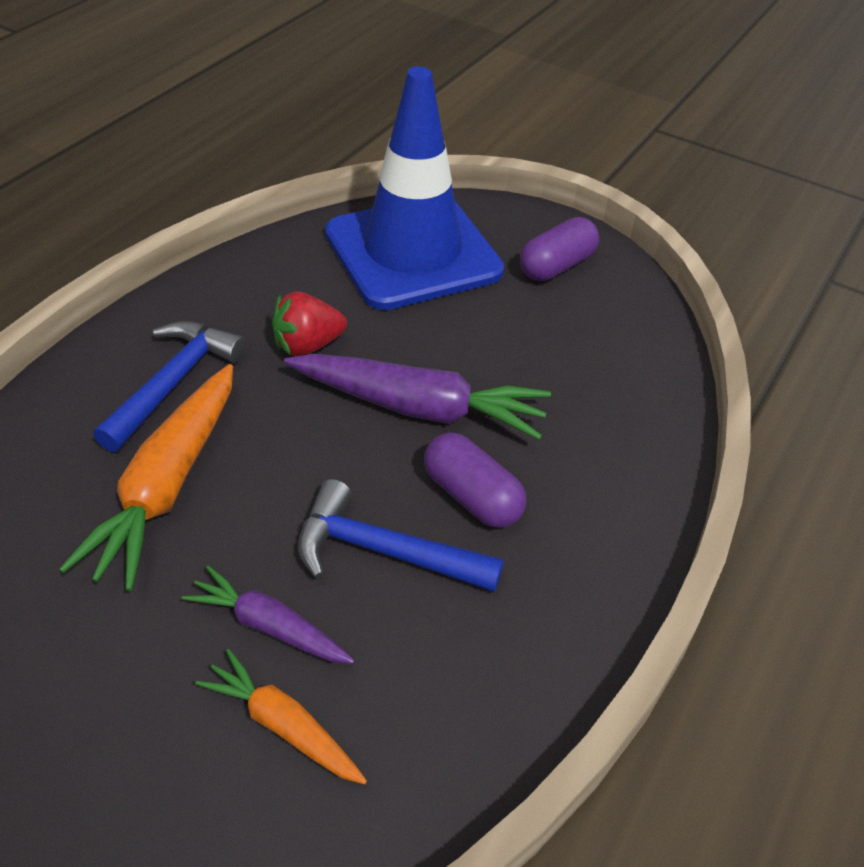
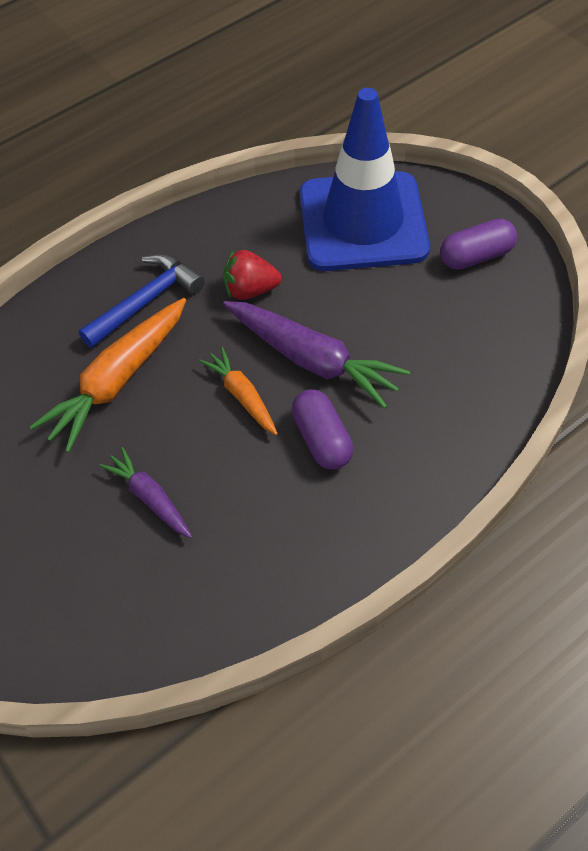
camera: 25 degrees right, 10 degrees up
orange carrot [195,649,367,784] -> orange carrot moved to [199,347,278,435]
blue hammer [298,479,504,592] -> none

